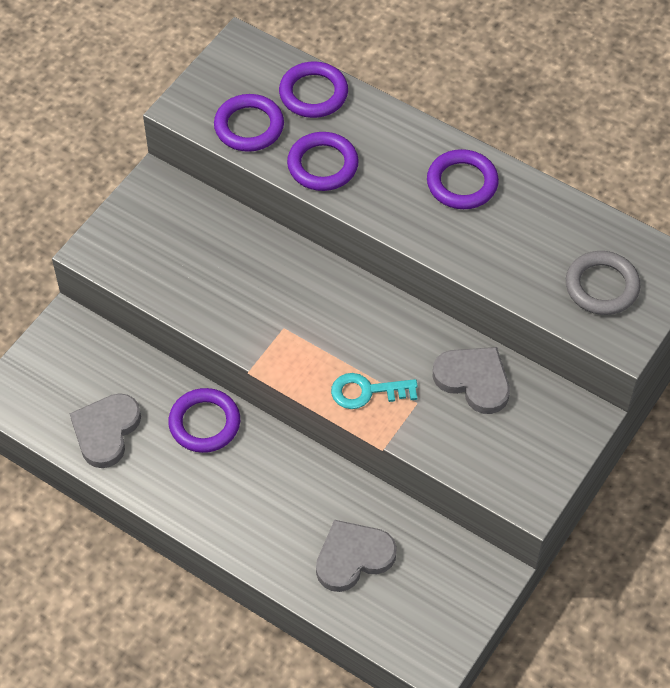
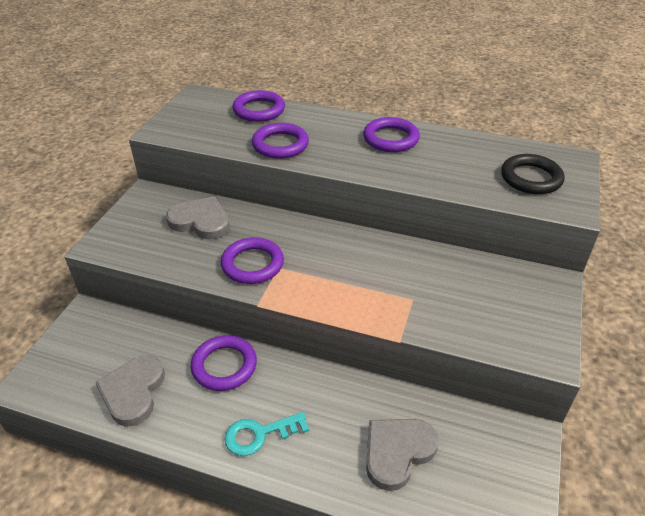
camera: 15 degrees left, 15 degrees down
purple ring [214,94,284,152] -> purple ring moved to [221,237,284,284]
turquoise key [331,373,418,409] -> turquoise key moved to [224,412,309,456]
grey heart [433,347,510,414] -> grey heart moved to [166,196,230,240]
grey ring [566,251,641,315] -> black ring [501,154,565,194]

